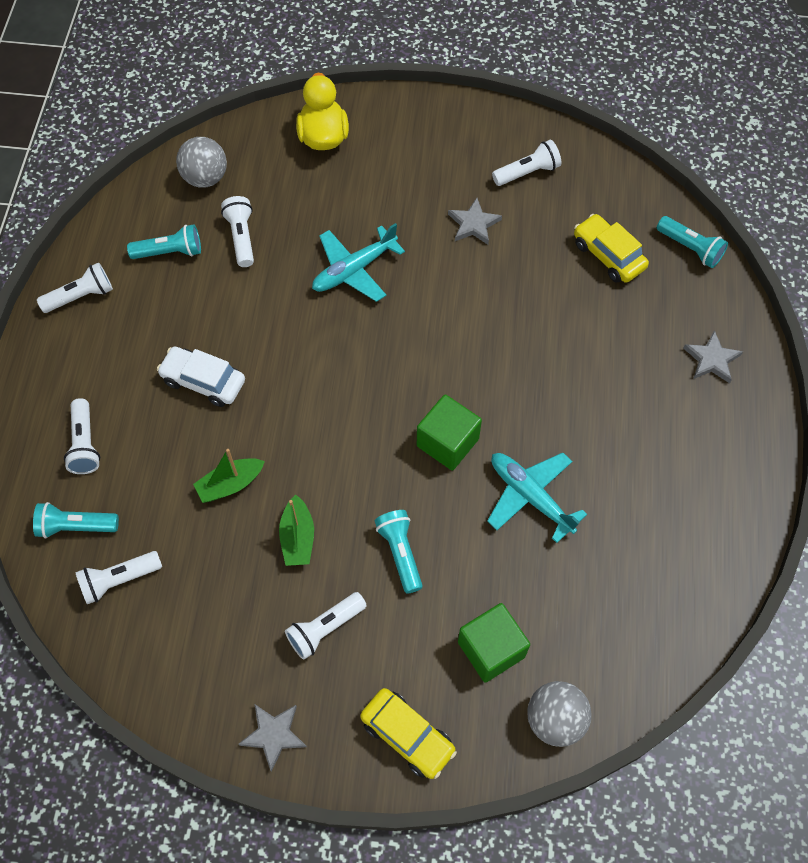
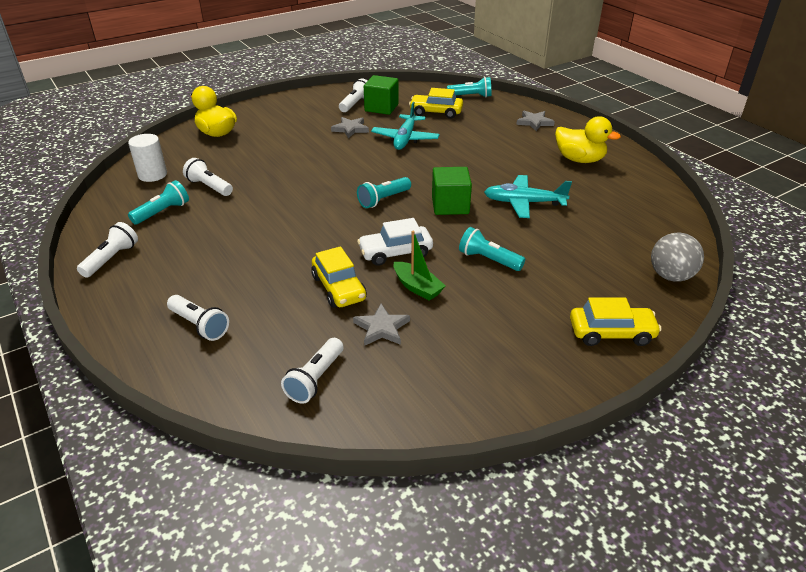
camera: 40 degrees left, 25 degrees down
turquoise flashlight [33,502,119,538] -> turquoise flashlight moved to [357,177,411,208]
white car [157,346,245,407] -> white car moved to [357,218,433,266]
grey ball [176,137,227,188] -> white cylinder [128,134,167,182]
green boat [193,449,265,503] -> yellow car [311,246,367,308]
grey star [238,705,307,772] -> grey star moved to [353,303,410,346]
white flashlight [285,592,367,660] -> none
turquoise plane [312,223,405,302] -> turquoise plane moved to [371,102,440,150]
green cube [458,603,530,683] -> green cube moved to [364,75,399,115]
none -> yellow duck [555,116,621,163]

